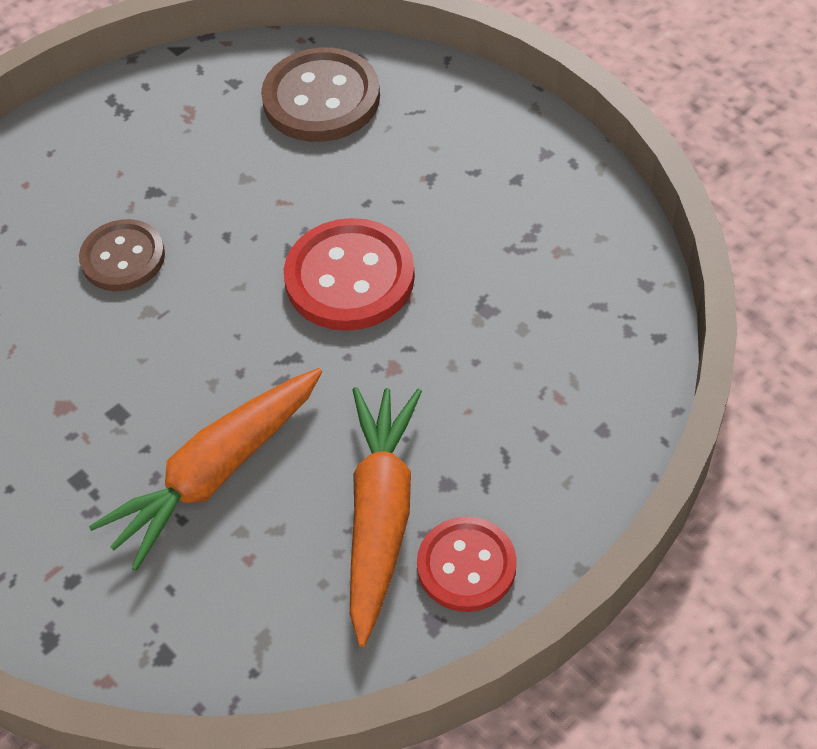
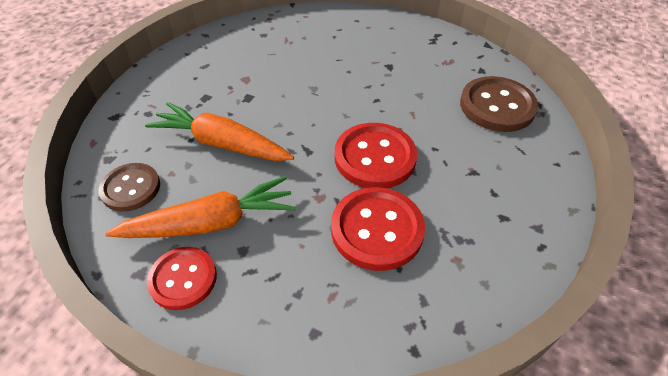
camera: 65 degrees right, 5 degrees down
brown button [79,219,165,291] -> brown button moved to [98,163,160,212]
none -> red button [331,187,425,271]

